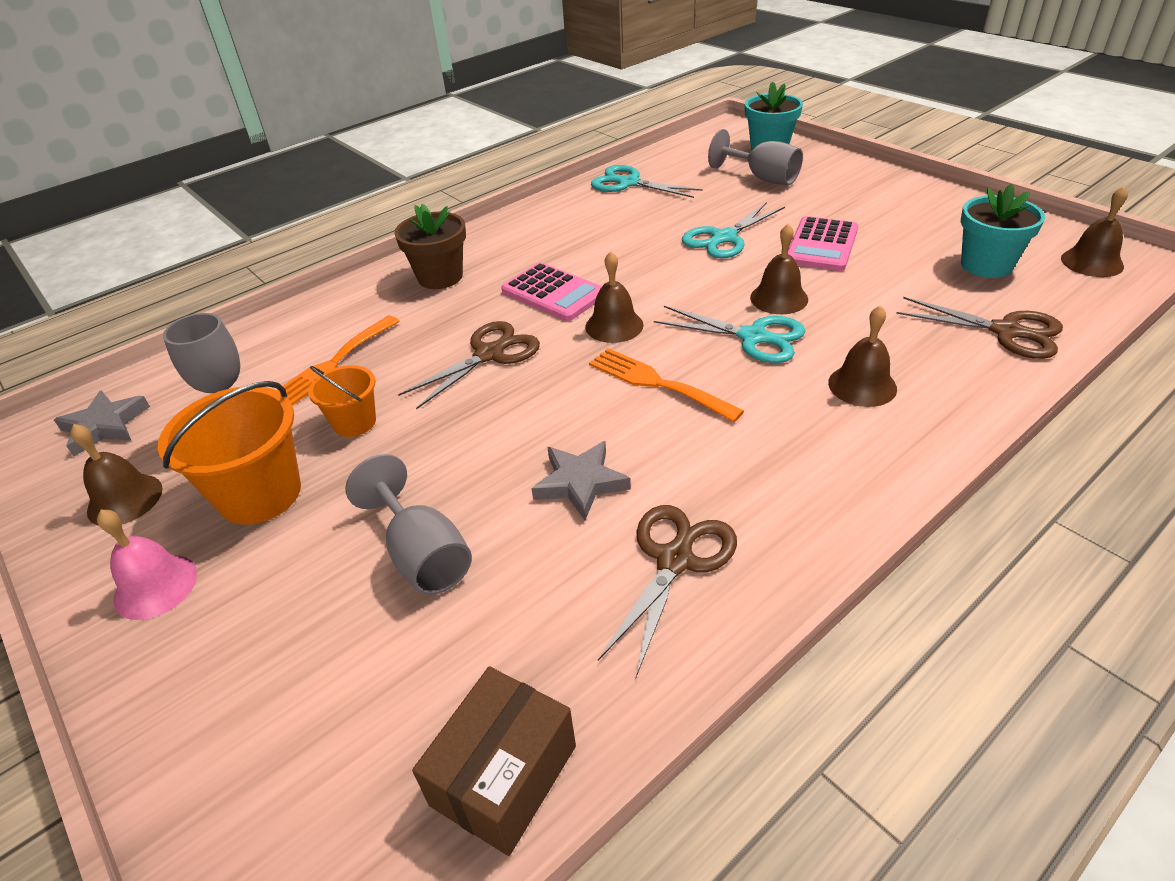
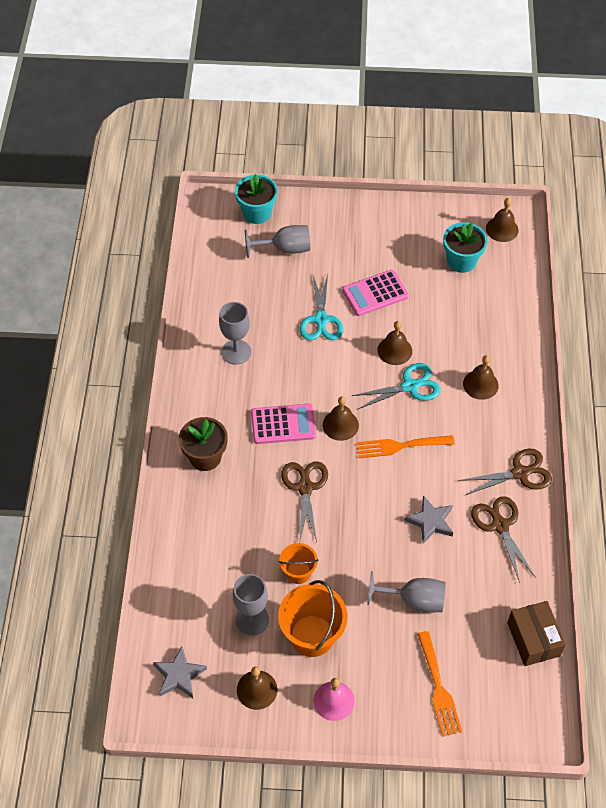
camera: 50 degrees left, 15 degrees up
orange fork [277,316,399,406] -> orange fork moved to [417,631,462,737]
turquoise scissors [591,165,703,198] -> none
pink calculator [788,216,858,271] -> pink calculator turned 90 degrees clockwise [342,270,409,316]
brown scissors [896,297,1063,359] -> brown scissors moved to [459,449,552,496]
none -> grey goblet [219,302,251,365]

